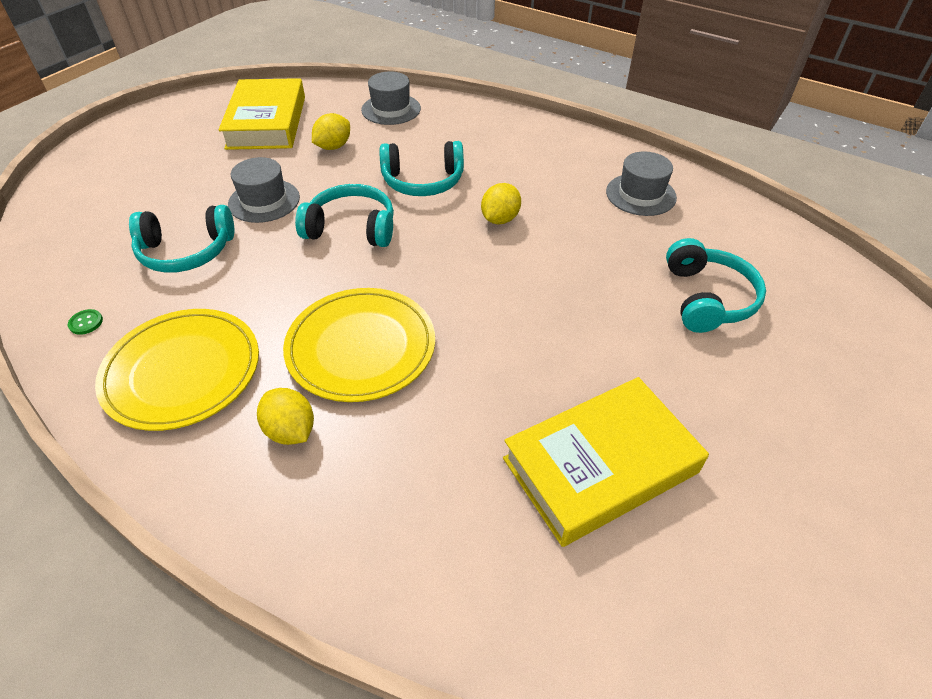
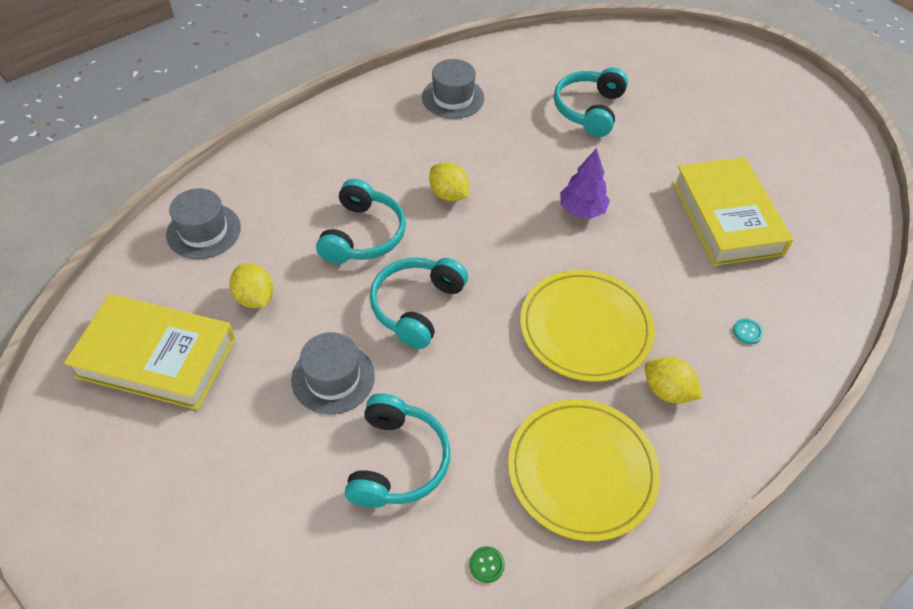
camera: 75 degrees left, 5 degrees up
yellow lemon [257,388,314,445] -> yellow lemon turned 60 degrees clockwise [644,357,703,404]
turquoise headphones [666,238,766,333] -> turquoise headphones turned 90 degrees counterclockwise [554,67,628,137]
none -> purple tree [560,148,610,219]
none -> turquoise button [733,318,763,344]

